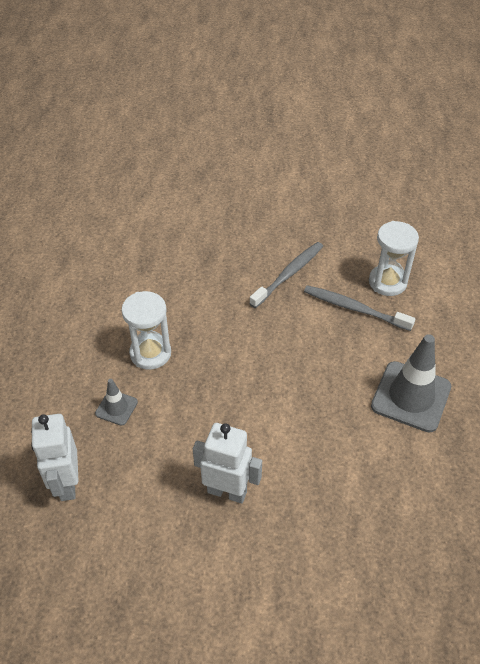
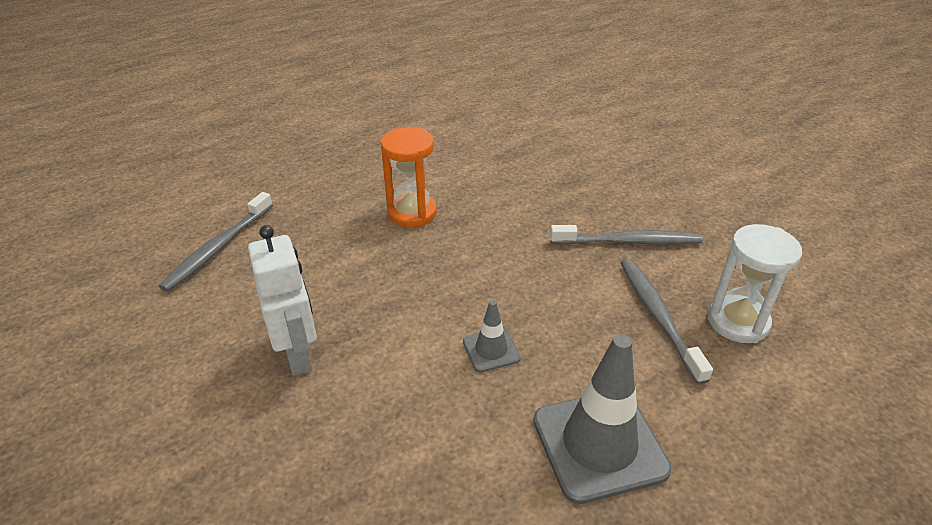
camera: 50 degrees right, 10 degrees down
white robot [31,414,79,501] -> grey toothbrush [159,192,273,292]
grey traffic cone [95,379,138,426] -> grey traffic cone moved to [463,300,521,372]
white hourglass [121,291,171,370] -> orange hourglass [380,127,437,228]

